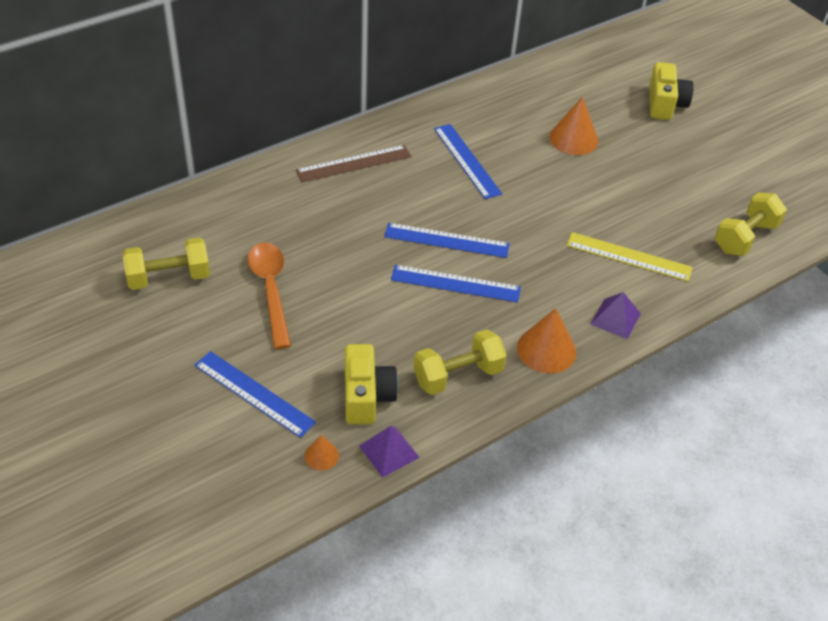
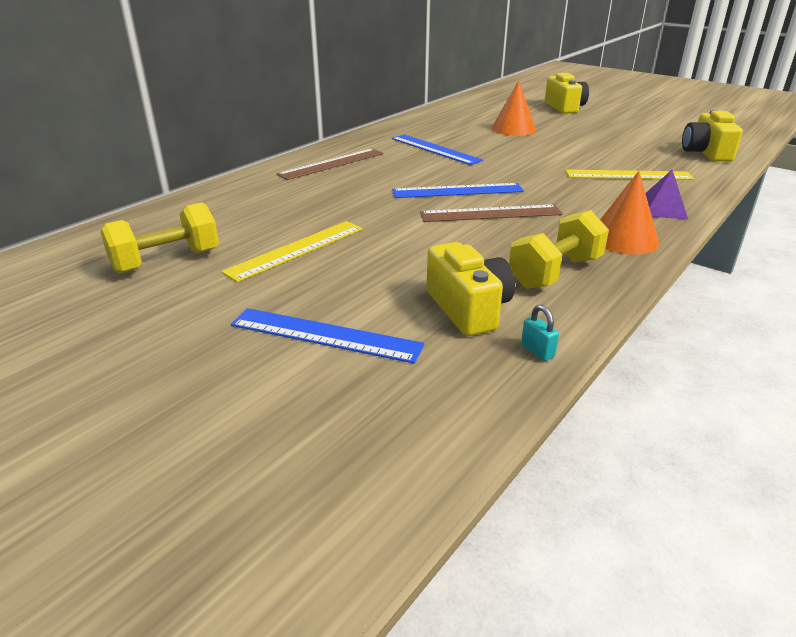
camera: 15 degrees left, 15 degrees down
orange spoon [248,243,291,349] -> yellow ruler [221,221,363,282]
orange cone [305,435,339,470] -> none
purple pyramid [359,426,420,478] -> turquoise padlock [521,305,559,361]
blue ruler [391,265,521,303] -> brown ruler [420,204,563,222]
yellow dumbbell [715,192,787,256] -> yellow camera [682,110,743,162]

